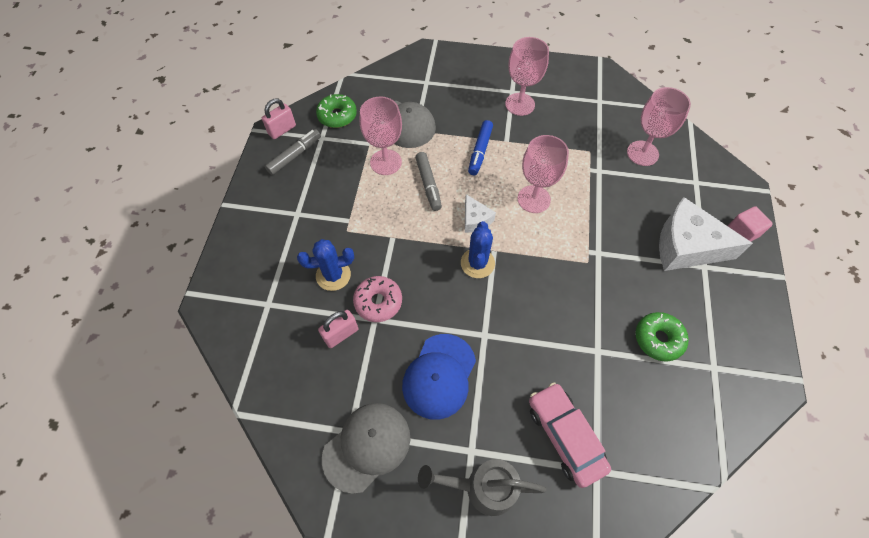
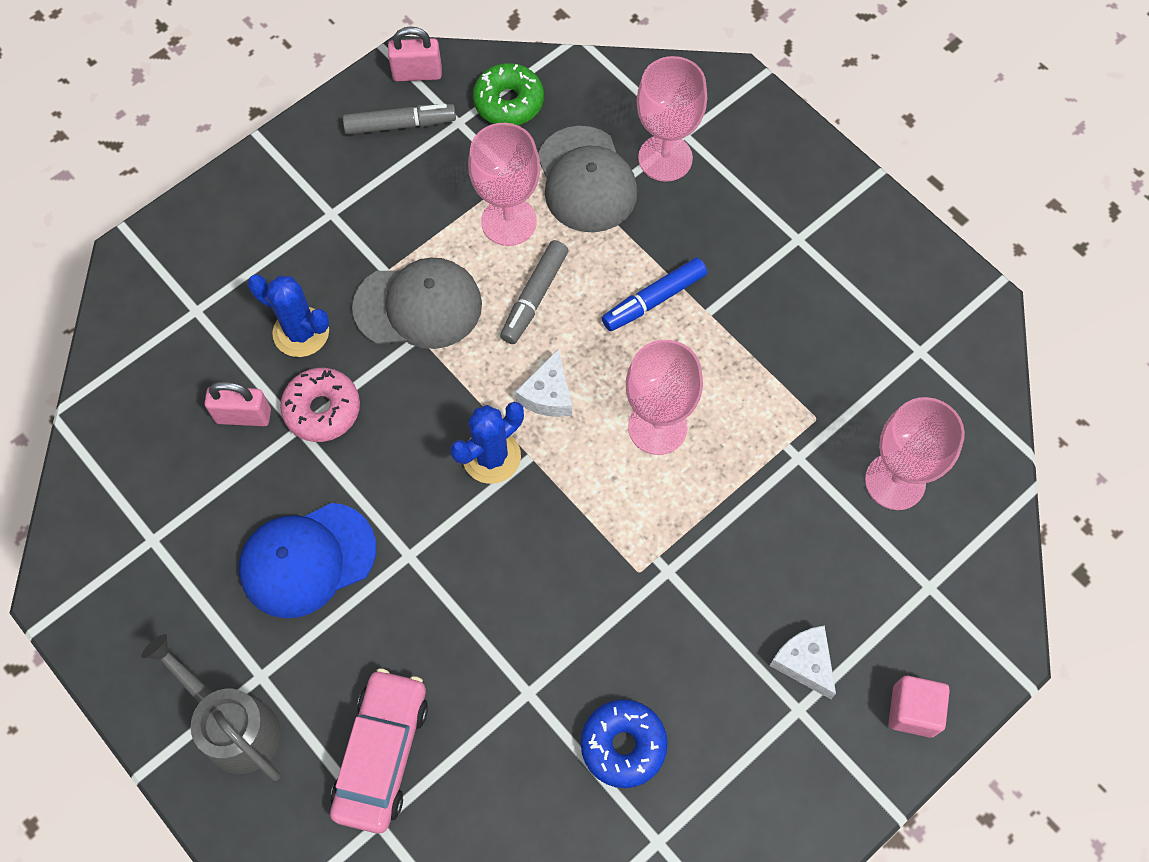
camera: 40 degrees right, 5 degrees up
grey cap [322,403,410,494] -> grey cap moved to [352,258,482,349]
pink goblet [505,37,549,116] -> pink goblet moved to [637,56,707,182]
green donut [636,312,689,362] -> blue donut [581,699,668,788]
white cheese [659,197,753,271] -> white cheese [769,625,836,699], size x0.49

